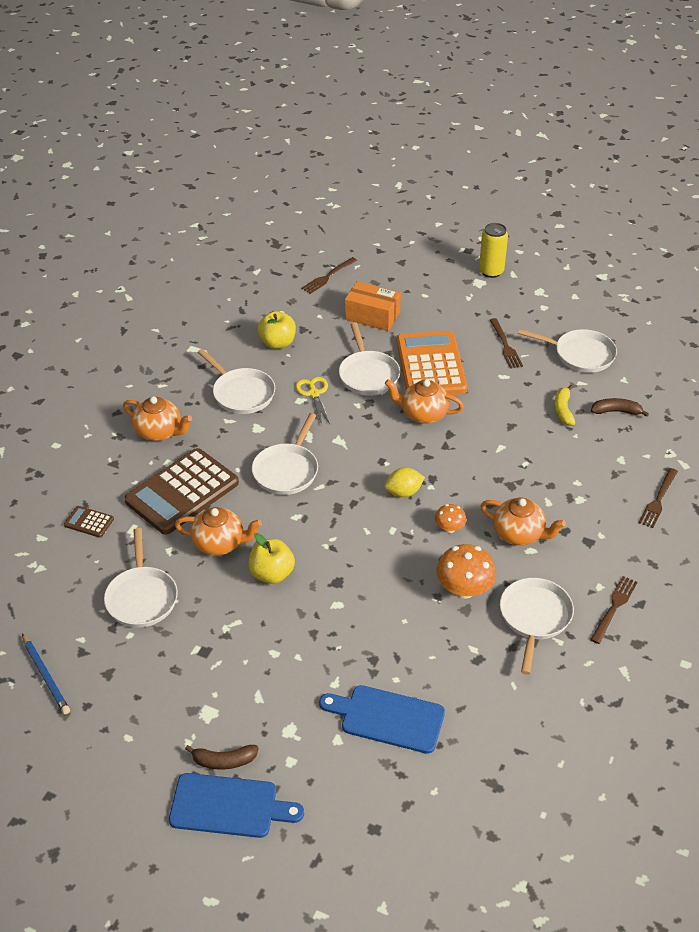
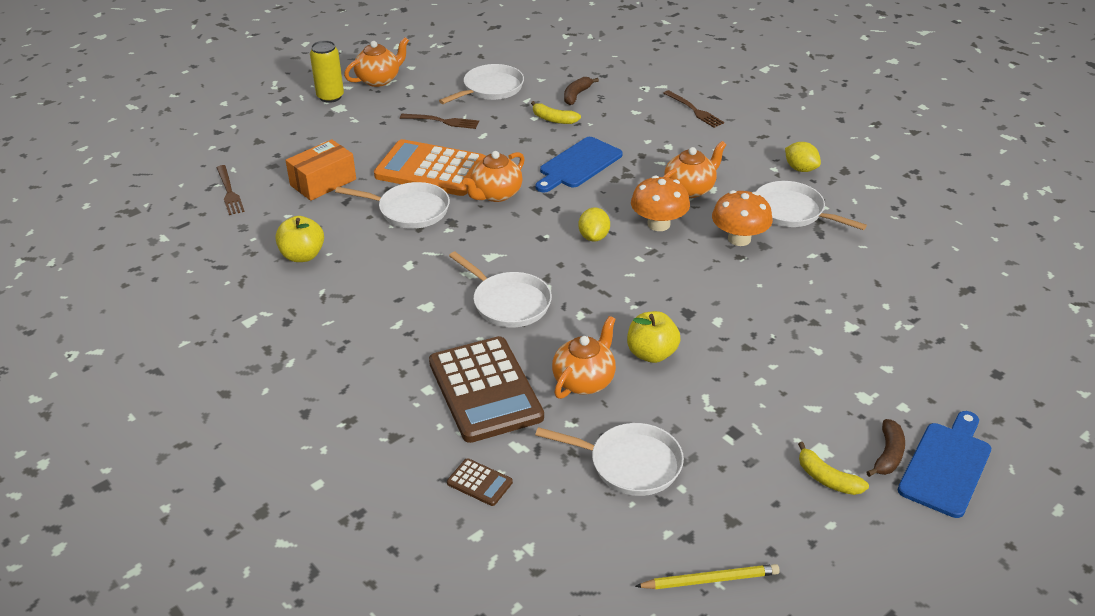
camera: 65 degrees left, 5 degrees down
blue pencil [22,634,70,714] -> yellow pencil [635,564,780,589]
brown calculator [64,506,114,538] -> brown calculator turned 105 degrees counterclockwise [447,458,513,506]
orange teapot [123,396,192,441] -> orange teapot moved to [344,37,409,87]
white pan [198,349,275,414] -> none
yellow scissors [296,377,330,424] -> none
blue cutting board [319,685,445,754] -> blue cutting board moved to [536,137,623,192]
orange mushroom [435,504,466,533] -> orange mushroom [631,175,690,231], size x1.79
brown fork [590,576,638,644] -> yellow lemon [785,142,821,172]
none -> yellow banana [798,442,869,495]

